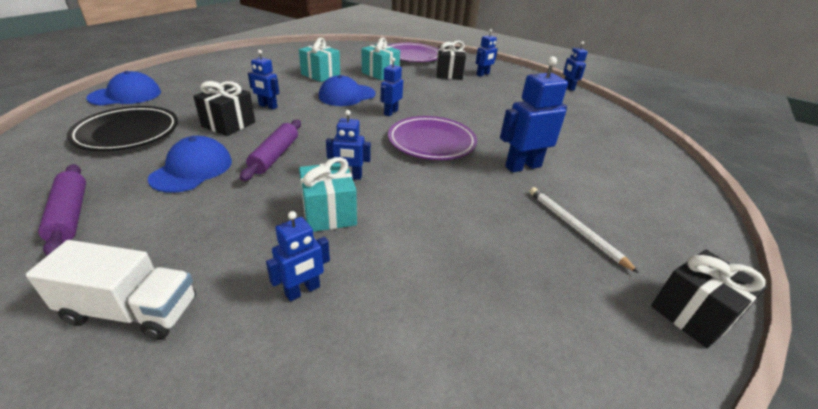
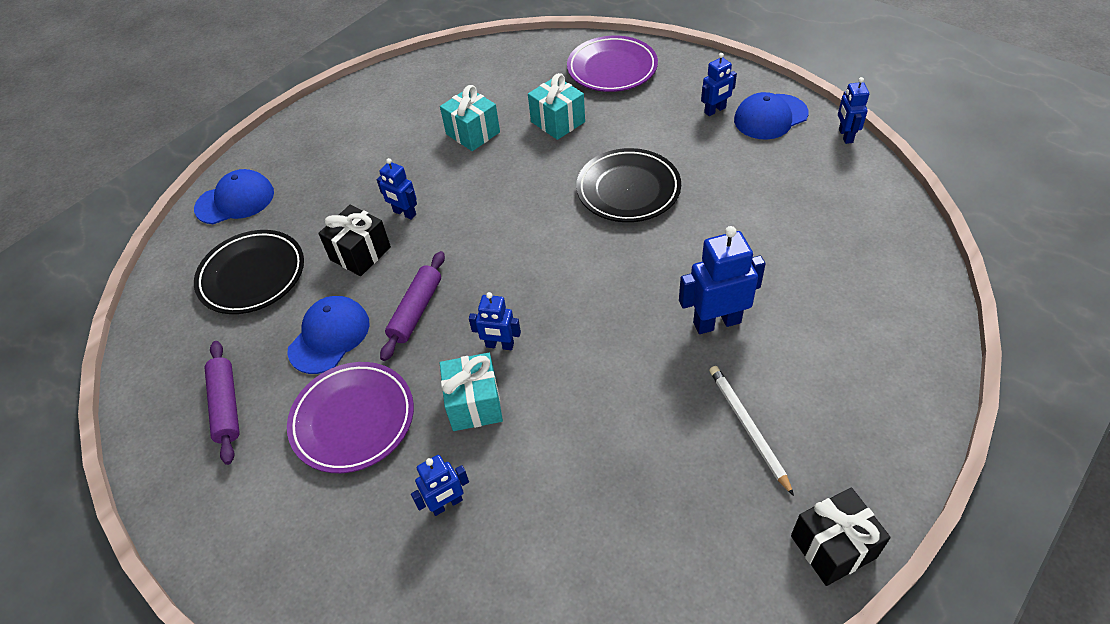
camera: 15 degrees right, 15 degrees up
white truck [26,240,196,340] -> none
blue cap [319,75,376,106] -> blue cap moved to [734,92,809,140]
blue robot [381,57,403,117] -> none
purple plate [388,116,477,160] -> purple plate moved to [287,362,414,473]
black gift [436,41,466,80] -> none
none -> black plate [576,148,681,222]

